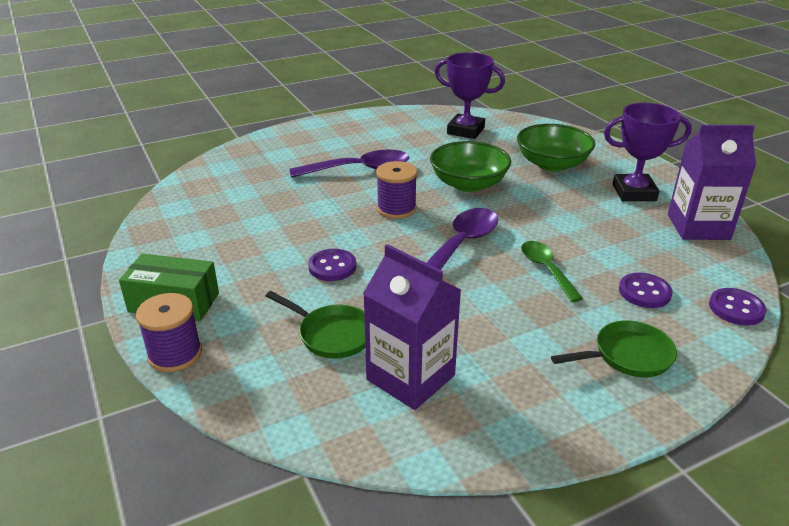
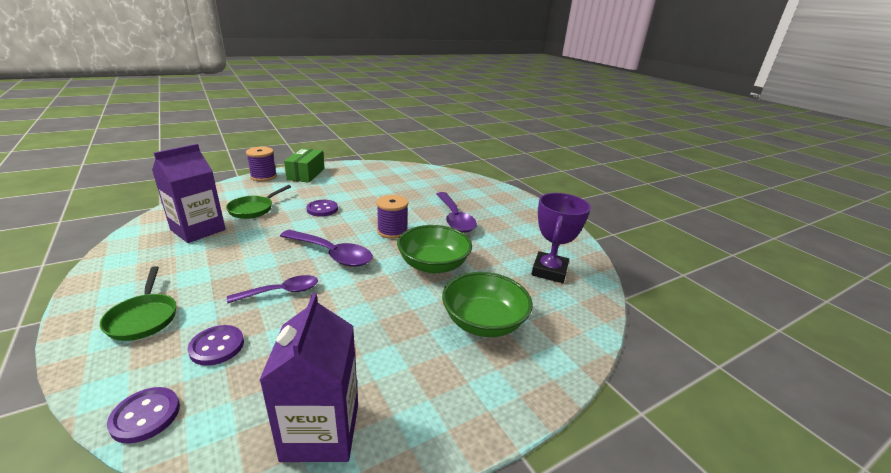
camera: 85 degrees right, 5 degrees down
green spoon [521,241,583,302] -> purple spoon [227,275,318,303]
purple trophy [604,103,692,201] -> none

